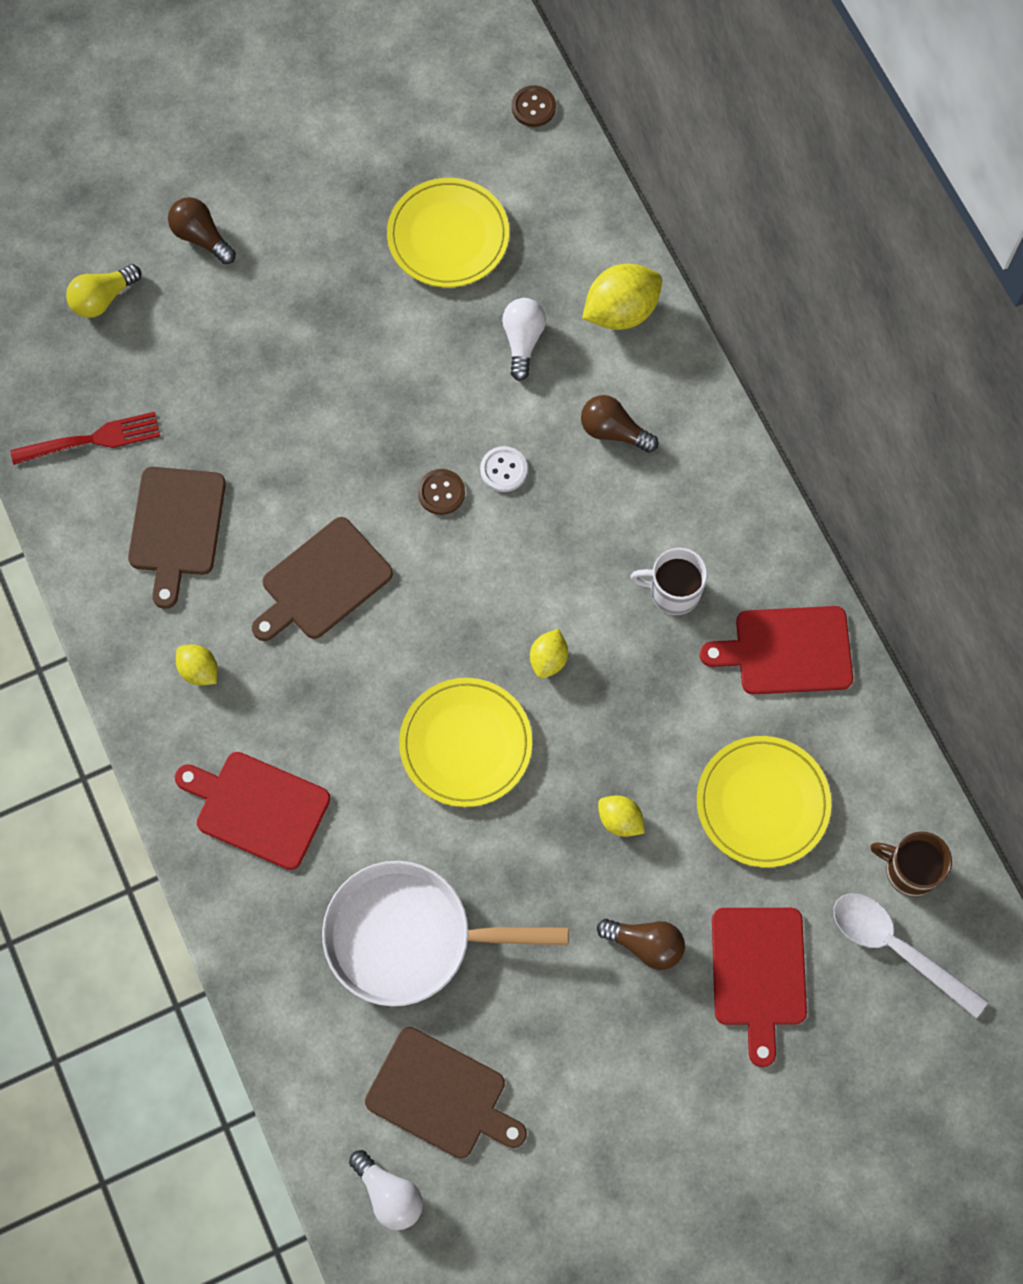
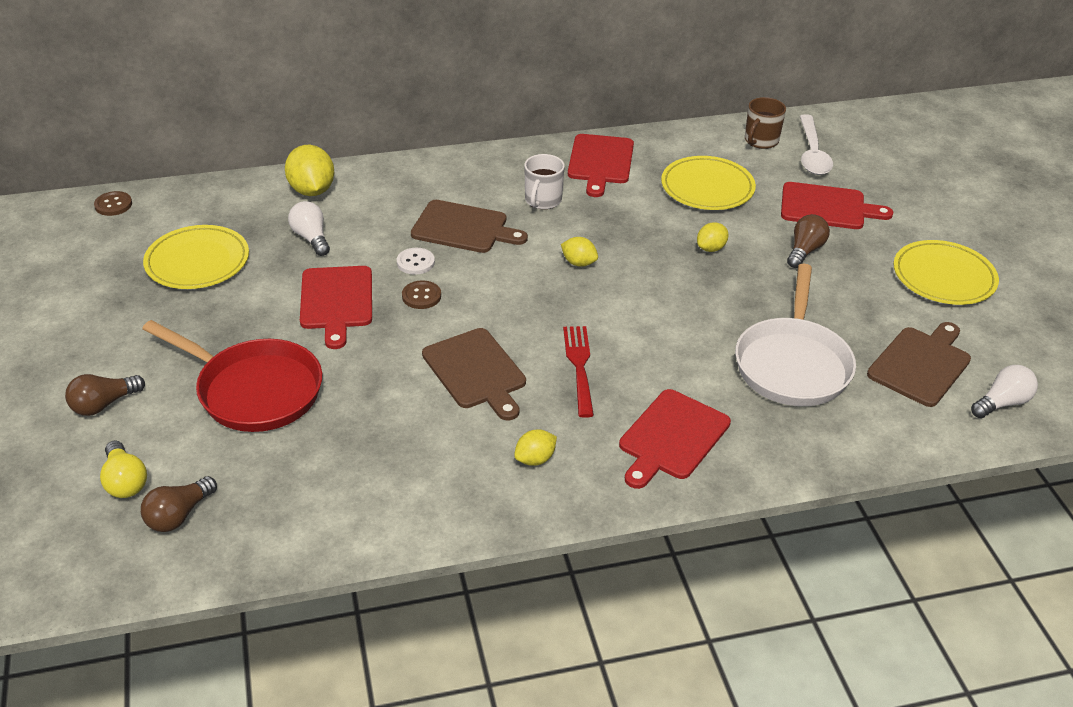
camera: 80 degrees left, 30 degrees down
red fork [10,412,160,465] -> red fork moved to [563,326,594,418]
brown cutting board [128,467,226,609] -> brown cutting board moved to [411,200,528,253]
yellow plate [399,678,532,807] -> yellow plate moved to [894,240,999,305]
white light bulb [502,298,546,381] -> white light bulb turned 45 degrees clockwise [288,201,330,256]
brown light bulb [581,395,659,453] -> brown light bulb moved to [141,476,217,532]
white spoon [834,894,988,1018] -> white spoon turned 45 degrees counterclockwise [799,114,833,175]
none -> red pan [142,320,322,432]
none -> red cutting board [300,266,372,349]

